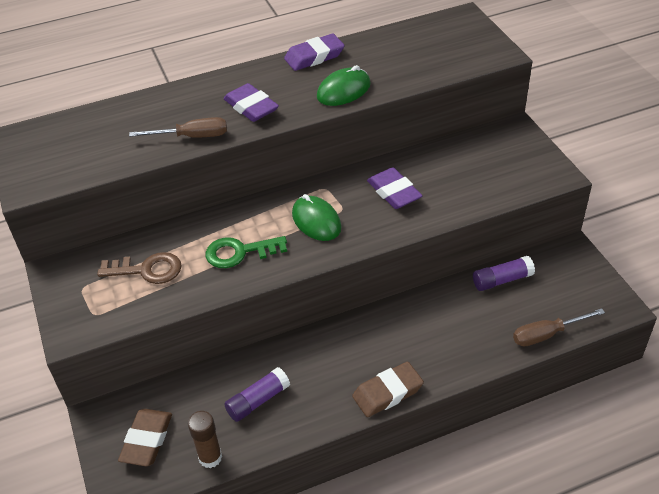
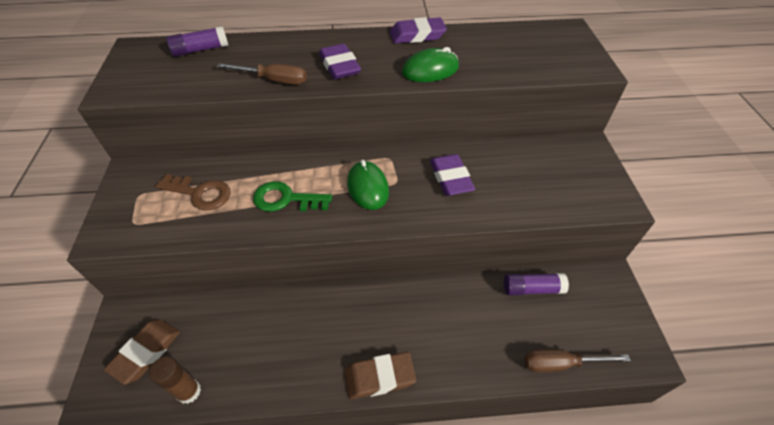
camera: 15 degrees right, 5 degrees up
purple glue stick [224,367,290,422] -> purple glue stick moved to [166,26,229,57]

